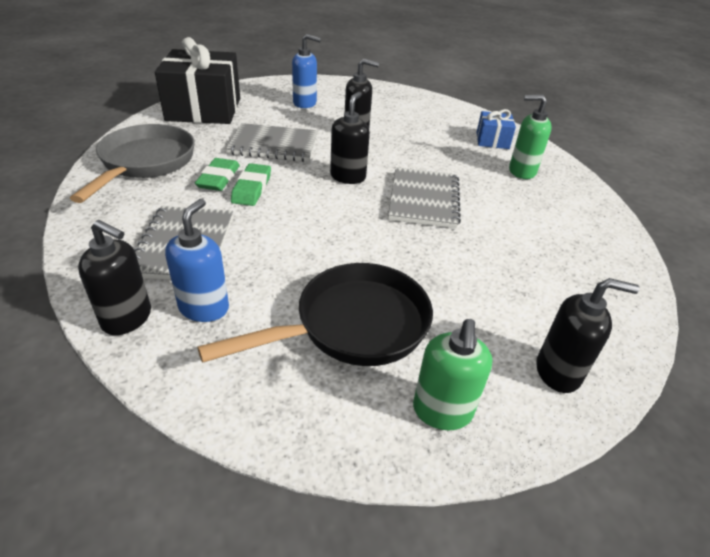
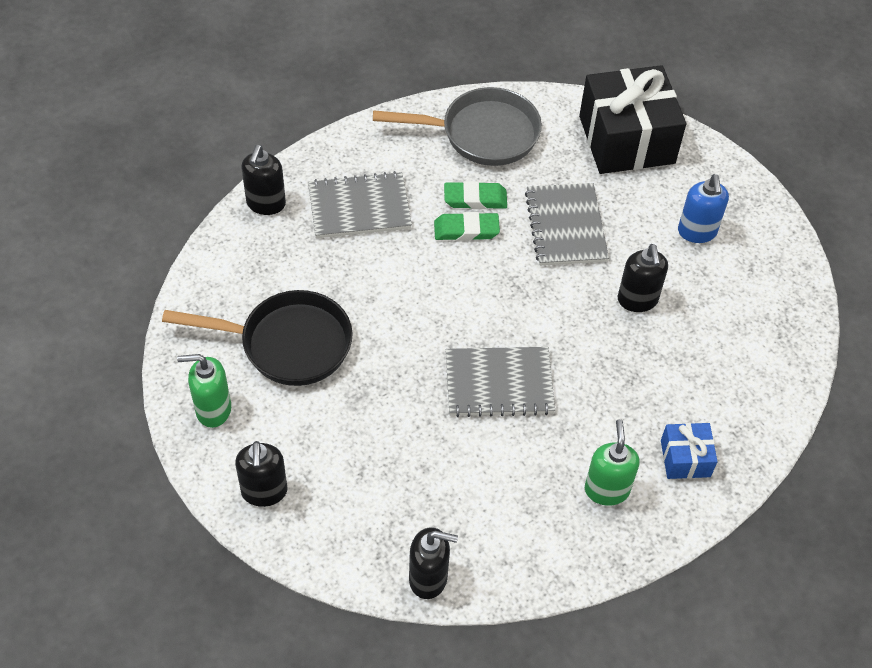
camera: 80 degrees right, 15 degrees up
blue soap dispenser [165,199,229,322] -> none
black pan [197,263,433,366] -> black pan turned 45 degrees counterclockwise [162,290,353,386]
black soap dispenser [330,92,370,184] -> black soap dispenser moved to [409,527,458,599]

